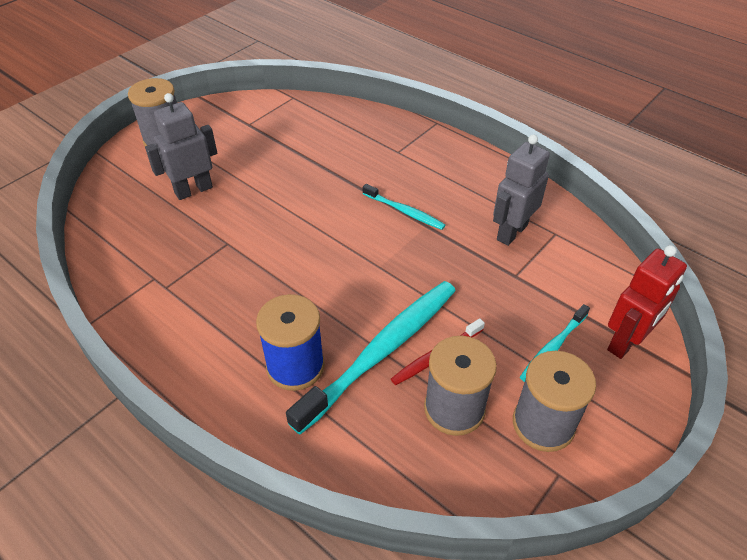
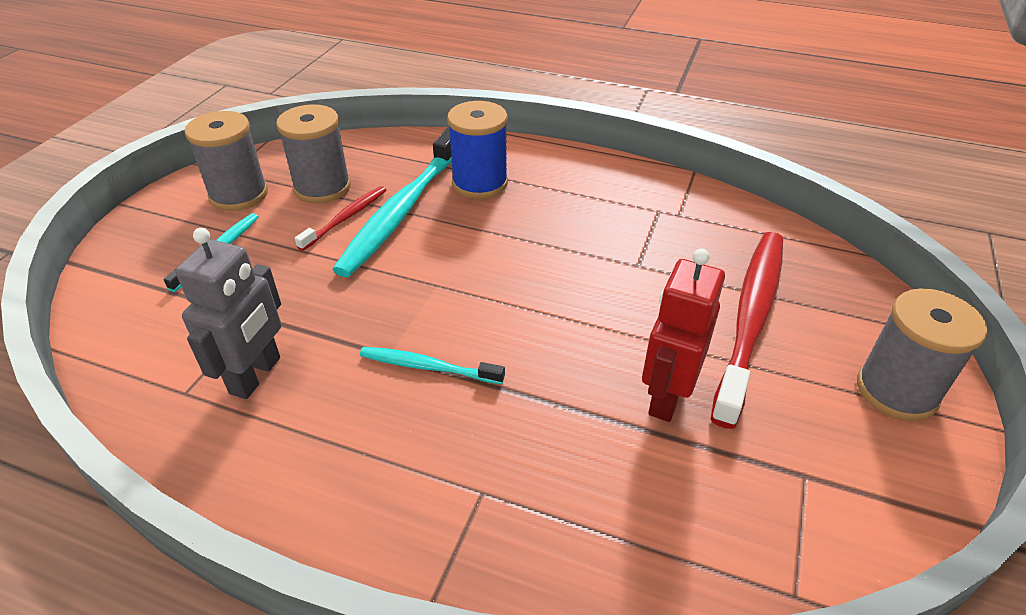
camera: 160 degrees right, 5 degrees down
grey robot [145,93,217,200] -> red toothbrush [711,232,783,429]
red robot [607,245,687,359] -> red robot moved to [642,249,725,422]

